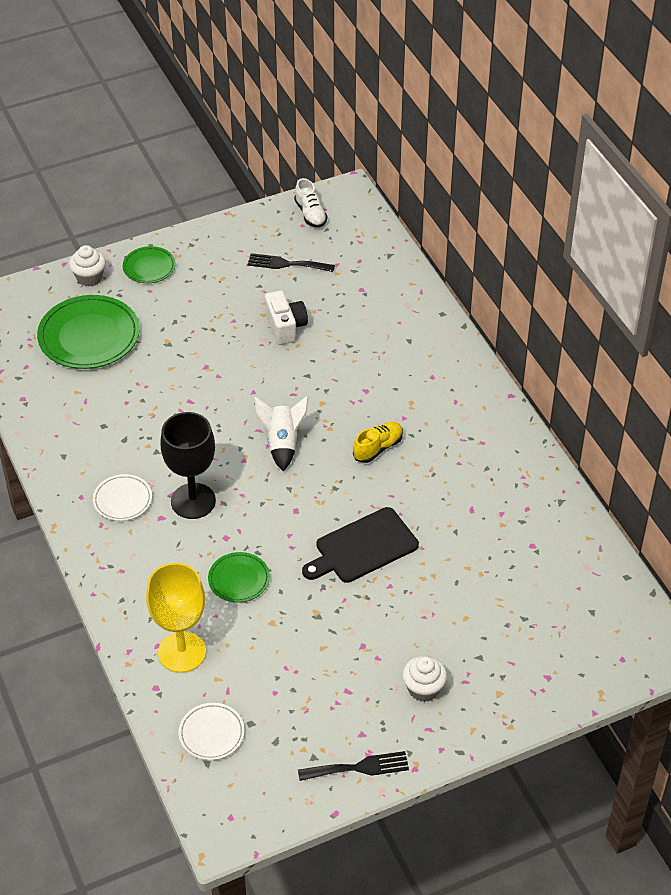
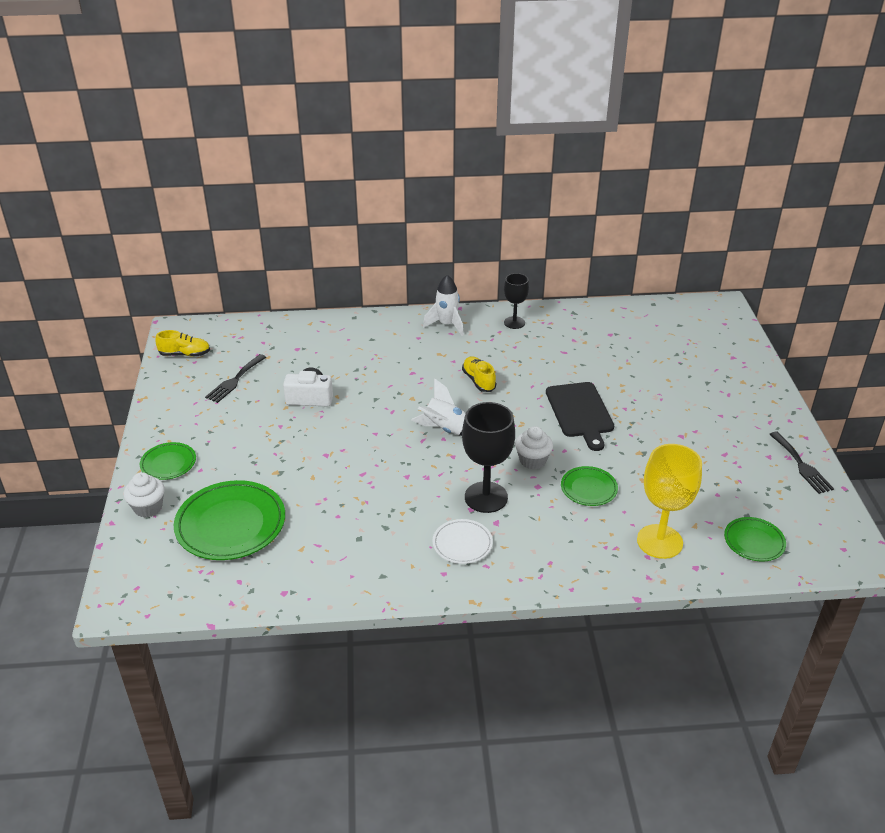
camera: 70 degrees left, 10 degrees down
white plate [178,703,245,760] -> green plate [724,517,786,562]
white shoe [294,178,327,228] -> yellow shoe [155,330,210,357]
black fork [298,751,409,781] -> black fork turned 150 degrees clockwise [769,432,834,494]
white cupcake [402,655,447,702] -> white cupcake moved to [515,426,553,469]
none -> white rocket [423,275,464,336]
none -> black goblet [504,273,529,329]

